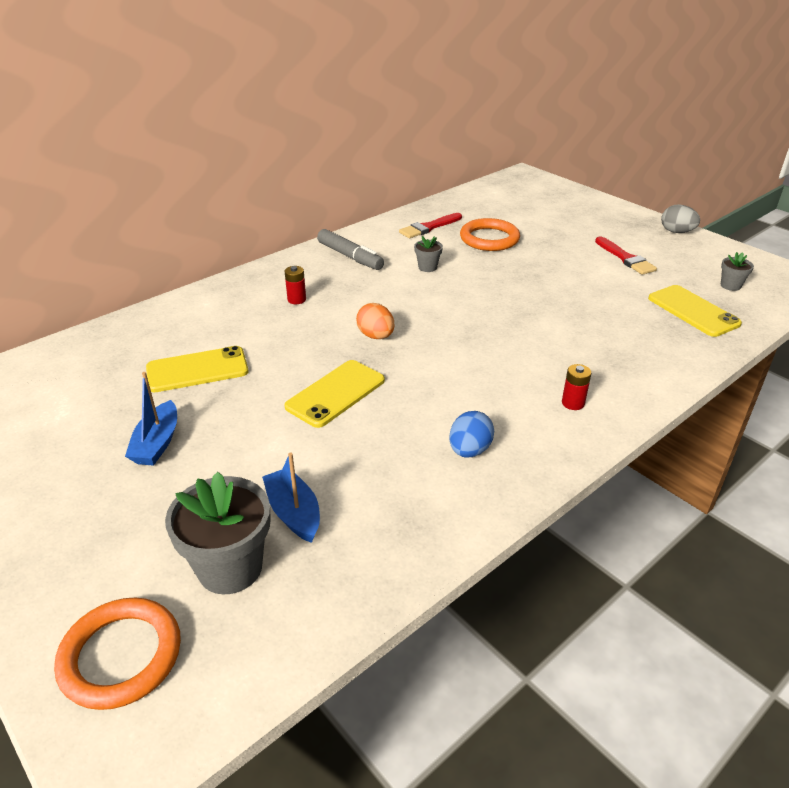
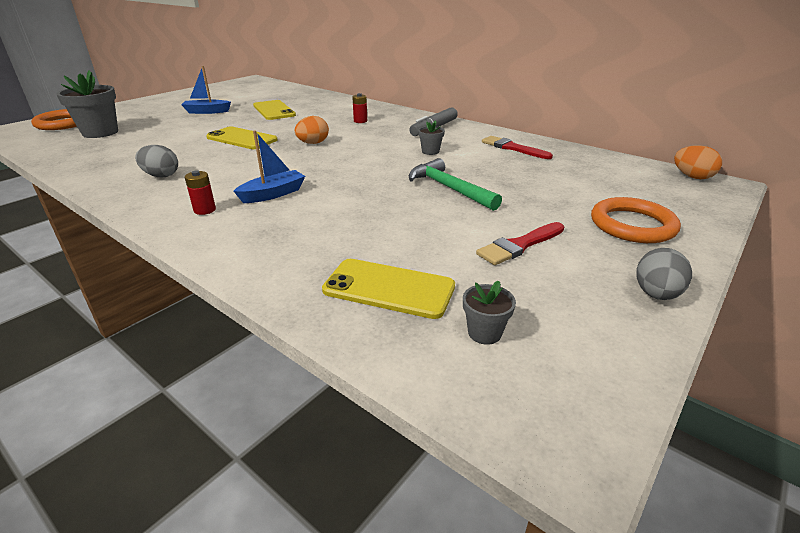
camera: 80 degrees right, 5 degrees down
blue boat [262,453,320,543] -> blue boat moved to [233,131,305,203]
blue egg [449,411,494,458] -> grey egg [135,145,178,177]
orange ring [460,218,520,251] -> orange ring moved to [591,197,681,243]
yellow phone [648,285,742,337] -> yellow phone turned 60 degrees clockwise [322,259,455,319]
none -> green hammer [409,158,502,211]
none -> orange egg [674,145,722,179]

